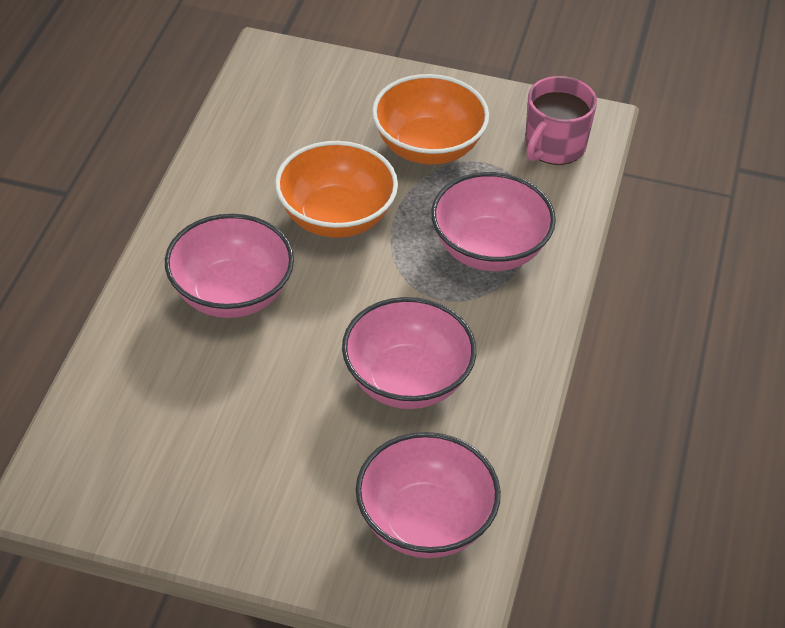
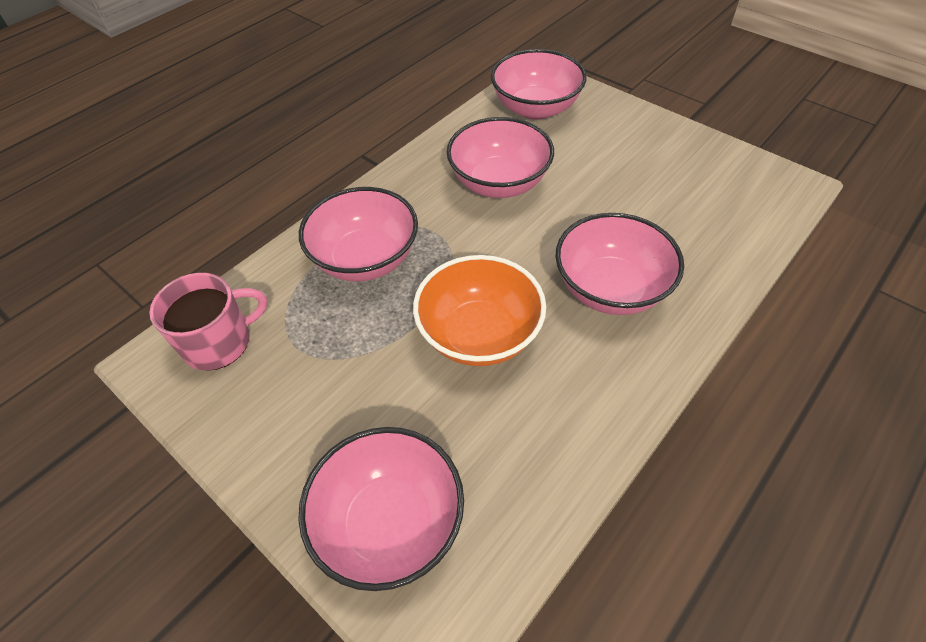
camera: 150 degrees left, 5 degrees up
orange bowl [372,74,489,165] -> none
none -> pink bowl [298,427,464,591]

